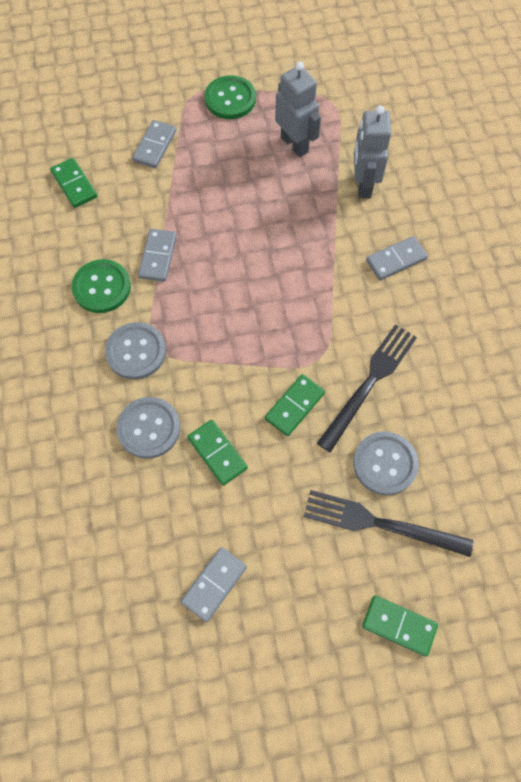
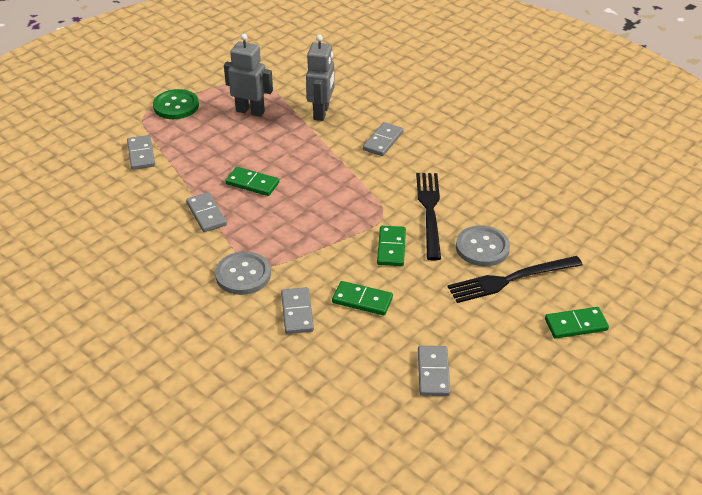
camera: 35 degrees left, 25 degrees down
green domino [50,158,97,208] -> green domino moved to [225,167,279,196]
green button [72,259,131,313] -> none
grey button [116,397,180,459] -> grey domino [281,287,314,334]
grey robot [354,106,391,198] -> grey robot turned 135 degrees counterclockwise [306,35,335,121]

